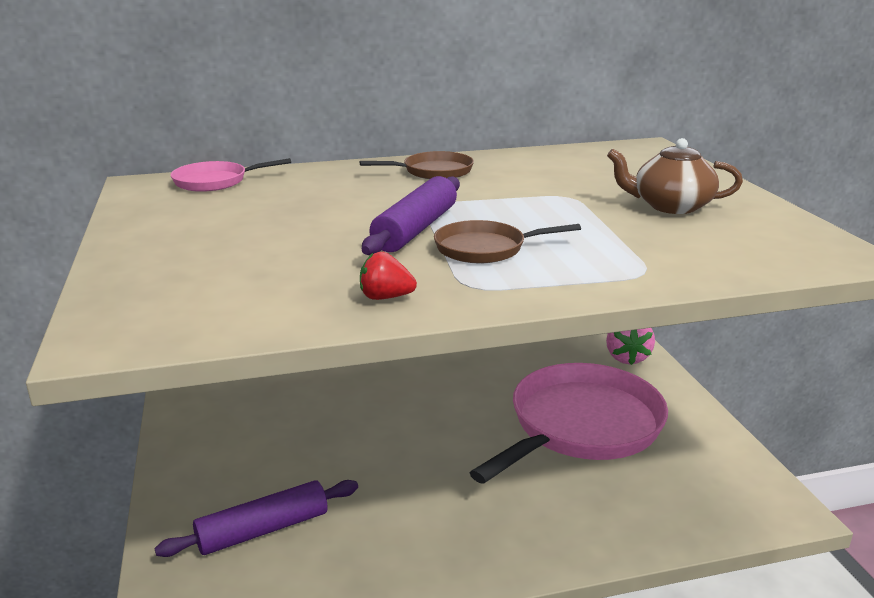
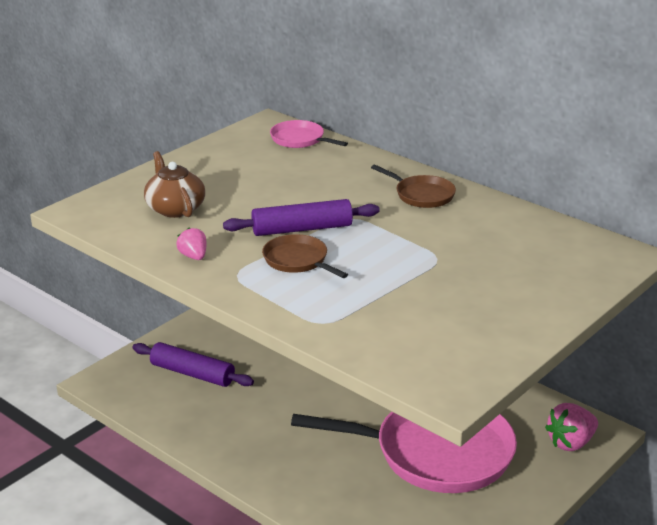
camera: 55 degrees right, 5 degrees up
red strawberry [360,252,417,300] -> pink strawberry [176,227,207,260]
brown teapot [607,138,743,214] -> brown teapot moved to [144,151,205,218]

